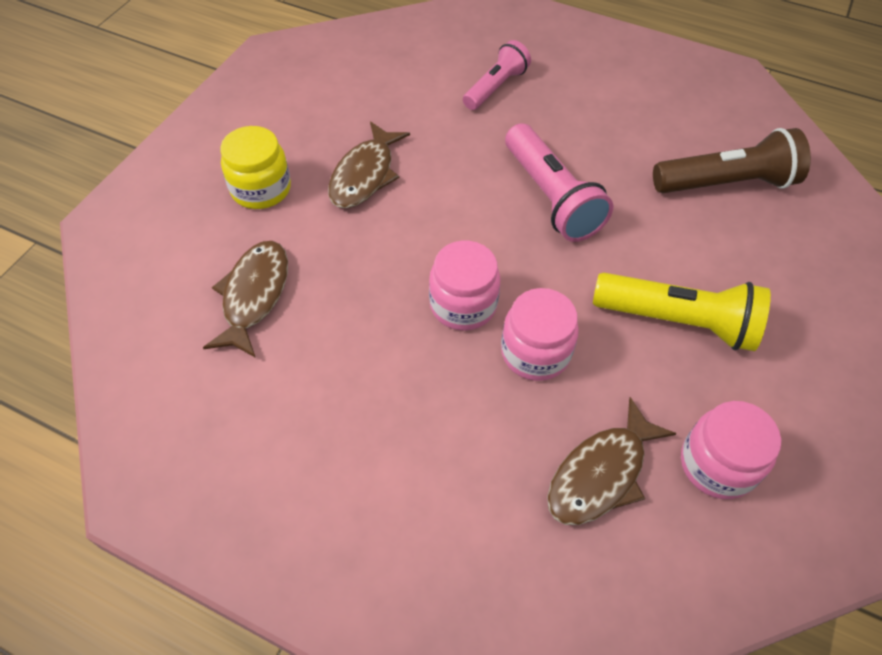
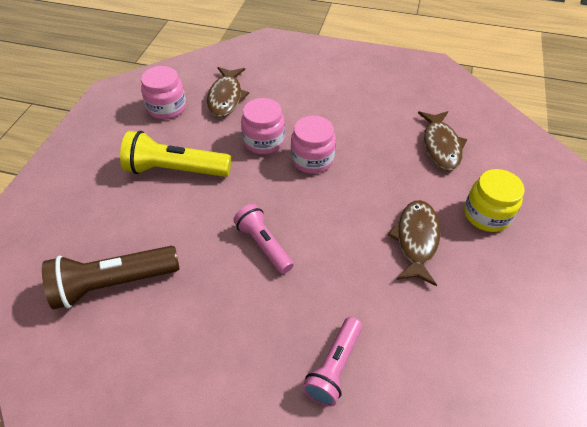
camera: 170 degrees right, 5 degrees down
pink flashlight [505,123,613,242] -> pink flashlight [233,204,294,274], size x0.66
brown fish [547,397,677,525] -> brown fish turned 150 degrees clockwise [207,67,249,117]

